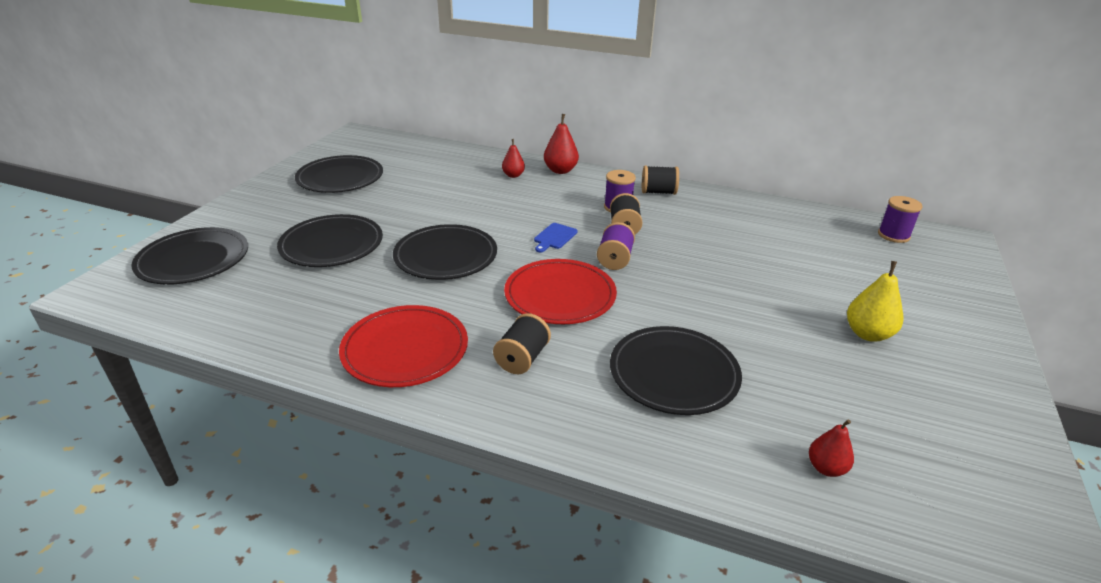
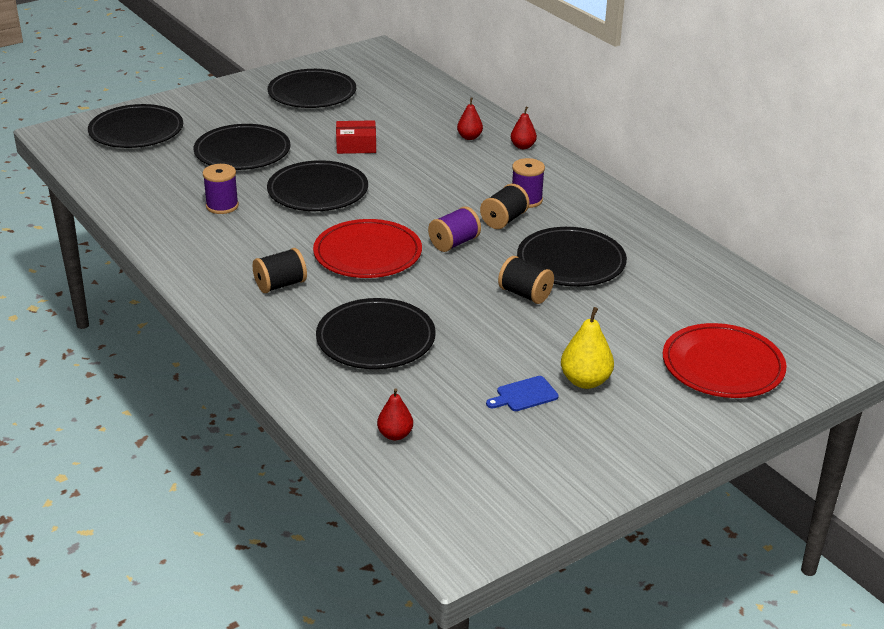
camera: 35 degrees right, 0 degrees up
red plate [339,305,468,387] -> red plate moved to [663,323,787,398]
blue cutting board [534,223,578,253] -> blue cutting board moved to [486,376,559,411]
red pear [544,114,579,174] -> red pear [511,107,537,149], size x0.65
black spool [642,165,679,195] -> black spool moved to [498,256,554,304]
purple spool [878,196,923,243] -> purple spool moved to [203,164,239,214]
none -> red box [336,120,376,154]
none -> black plate [517,227,627,287]

